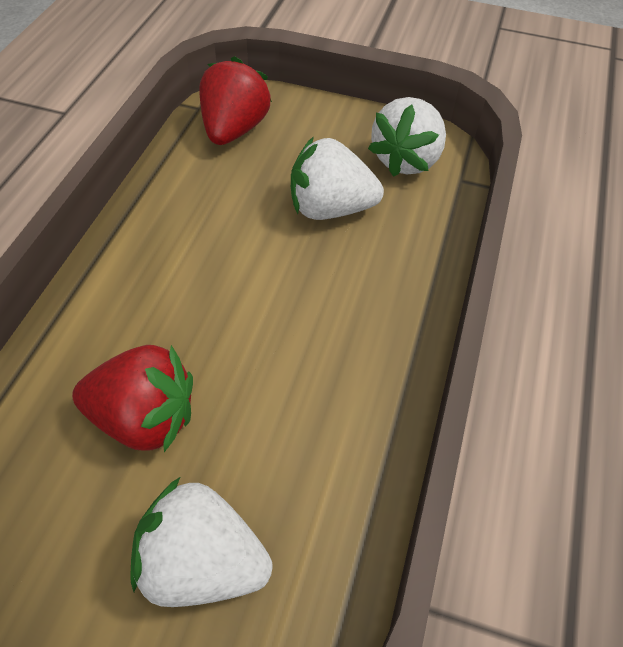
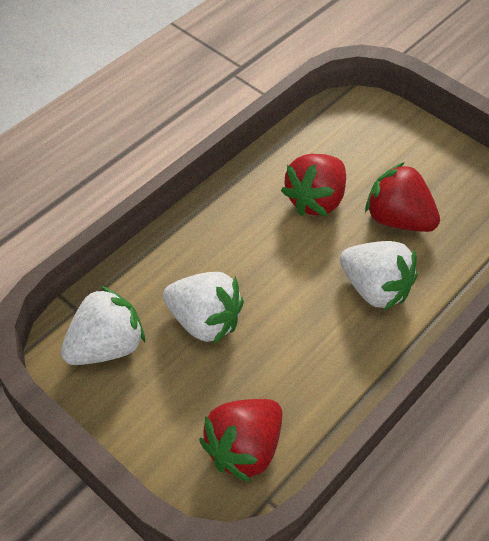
camera: 155 degrees left, 0 degrees up
white strawberry [130,477,272,607] -> white strawberry moved to [340,241,418,311]
none -> red strawberry [281,154,346,216]

